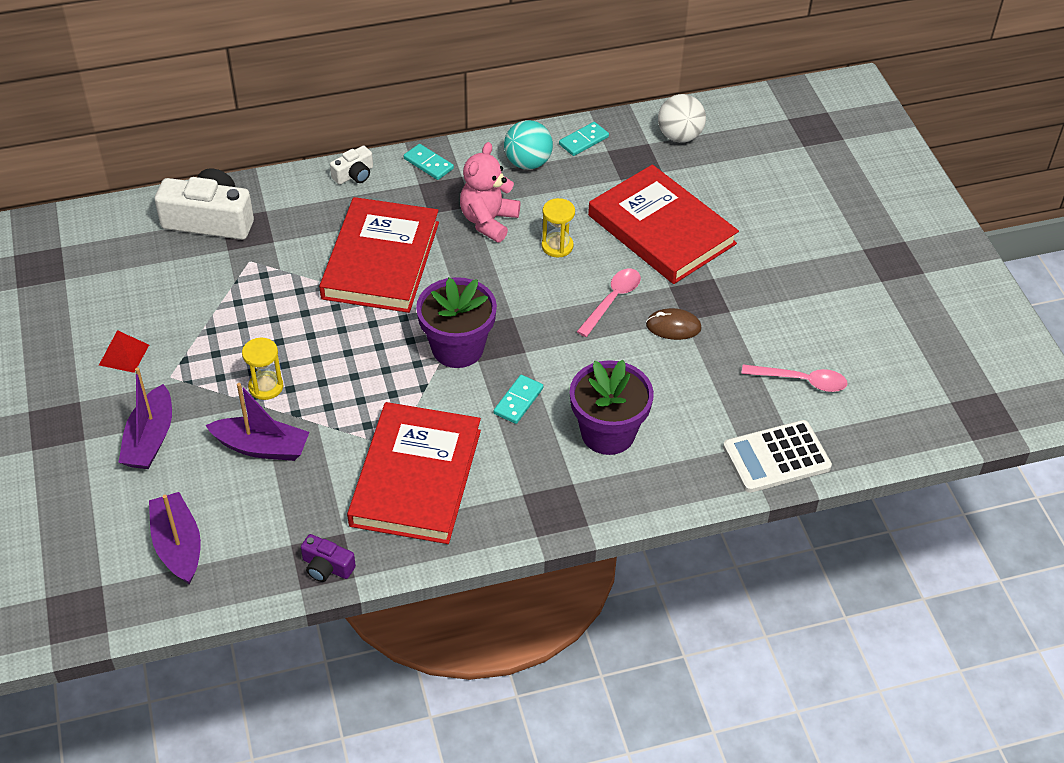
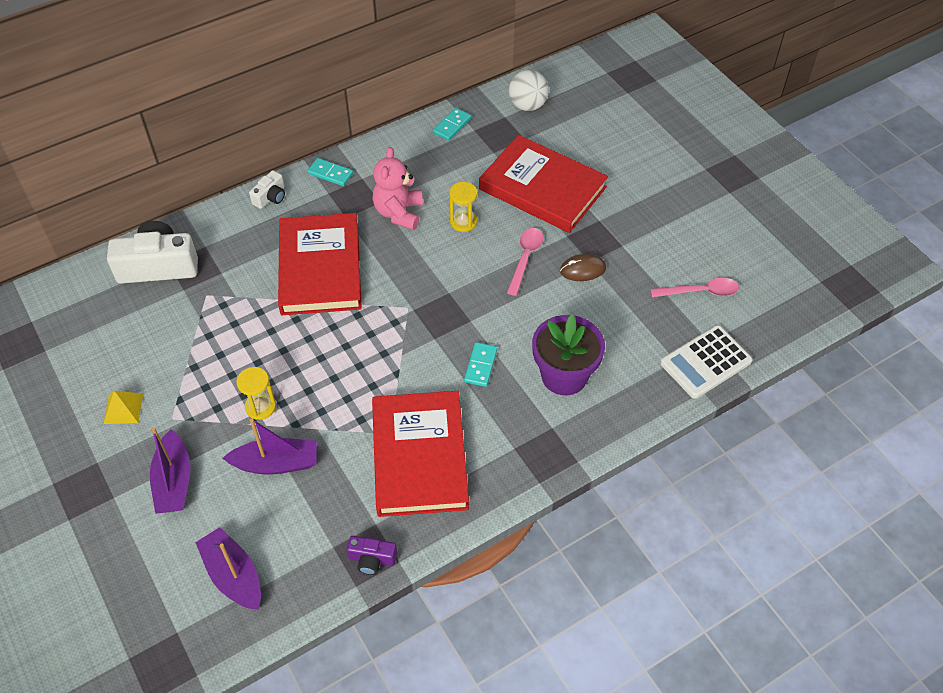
camera: 15 degrees left, 5 degrees up
red pyramid [99,330,149,373] -> yellow pyramid [103,391,143,424]
purple flower pot [416,277,497,368] -> none
turquoise ball [504,120,553,170] -> none

